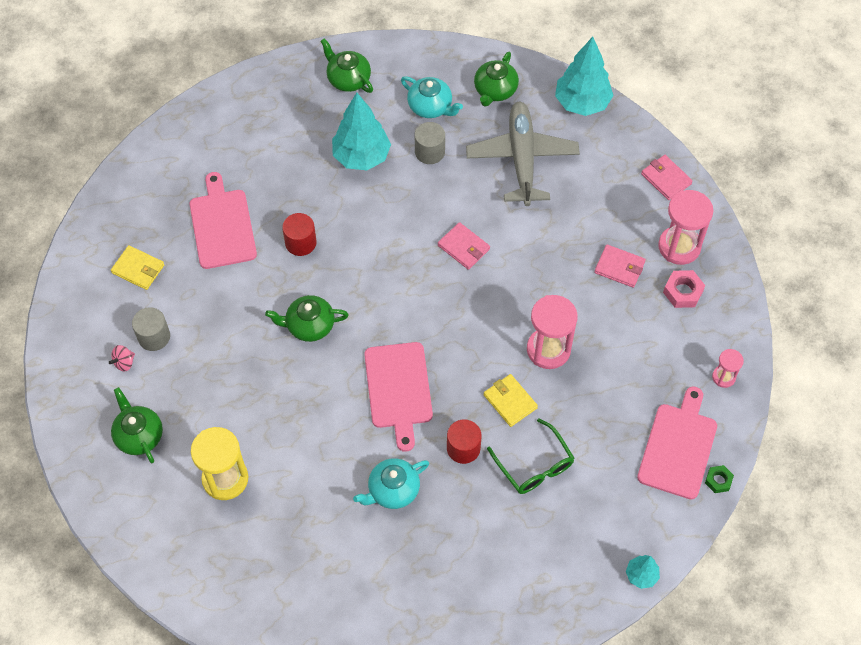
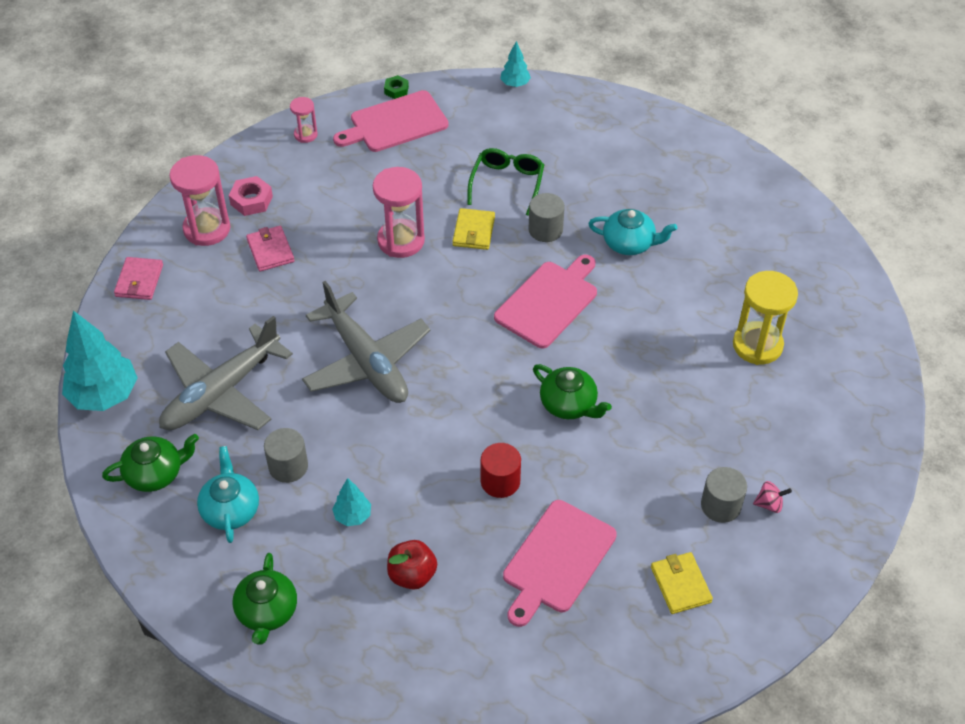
camera: 135 degrees left, 10 degrees down
green teapot [111,387,163,463] -> none
turquoise tree [332,93,391,170] -> turquoise tree [332,478,371,526], size x0.50
pink wallet [438,222,490,270] -> grey plane [302,281,430,403]
red cylinder [447,420,482,464] -> grey cylinder [528,193,565,242]
none -> red apple [387,540,437,590]

